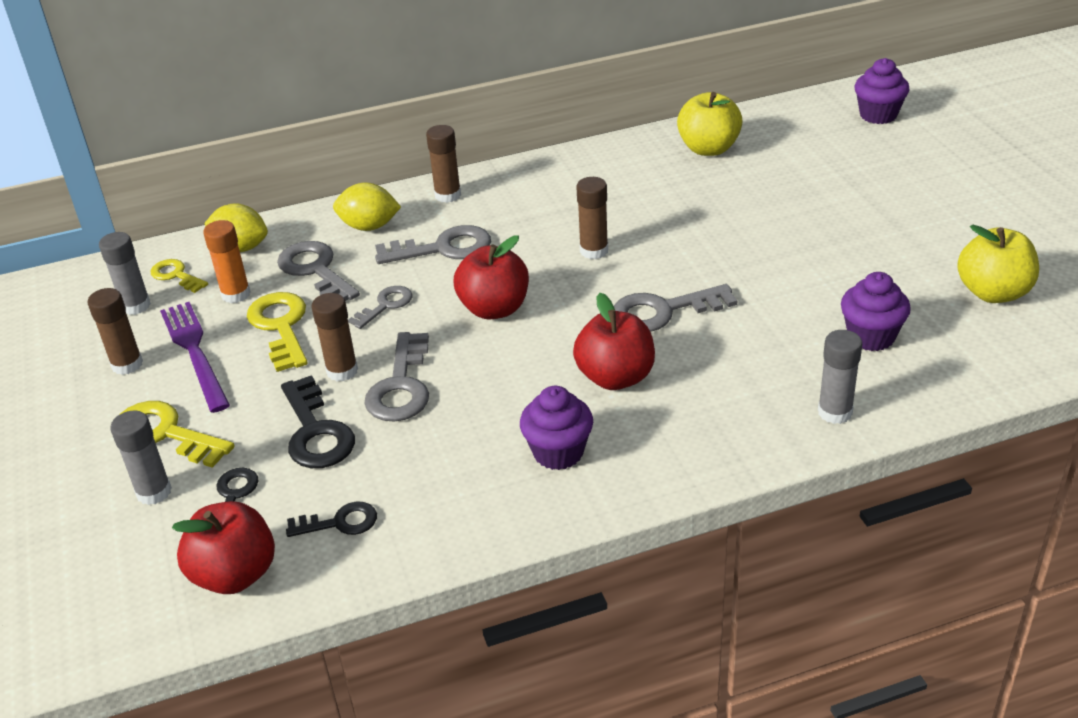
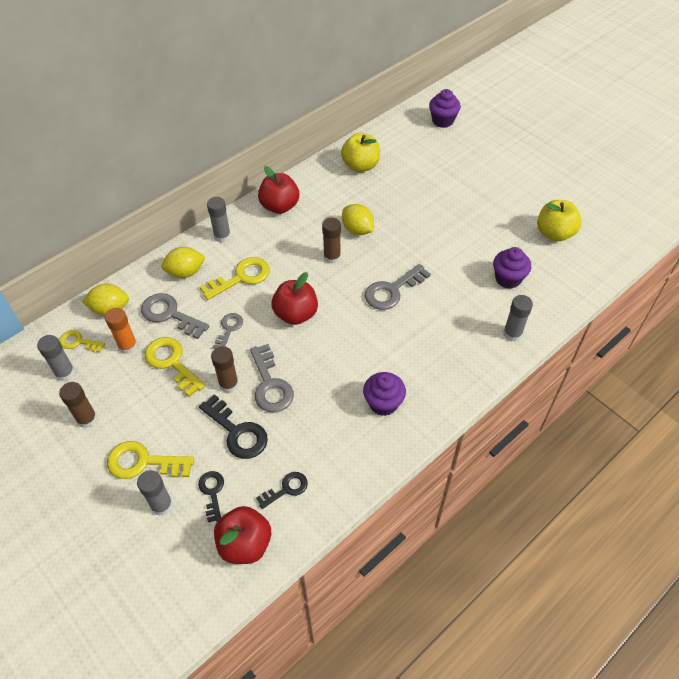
camera: 25 degrees left, 15 degrees up
purple fork [160,302,230,413] -> none
grey key [375,225,491,264] -> yellow key [200,257,270,300]
brown glue stick [426,125,461,203] -> grey glue stick [207,197,231,243]
red apple [573,293,655,390] -> red apple moved to [258,166,299,214]
none -> yellow lemon [342,204,374,235]

